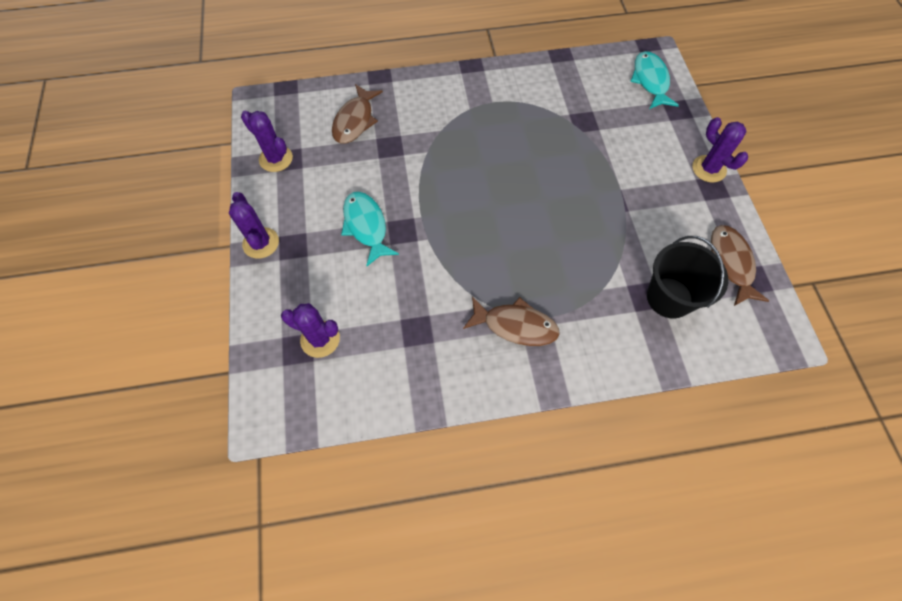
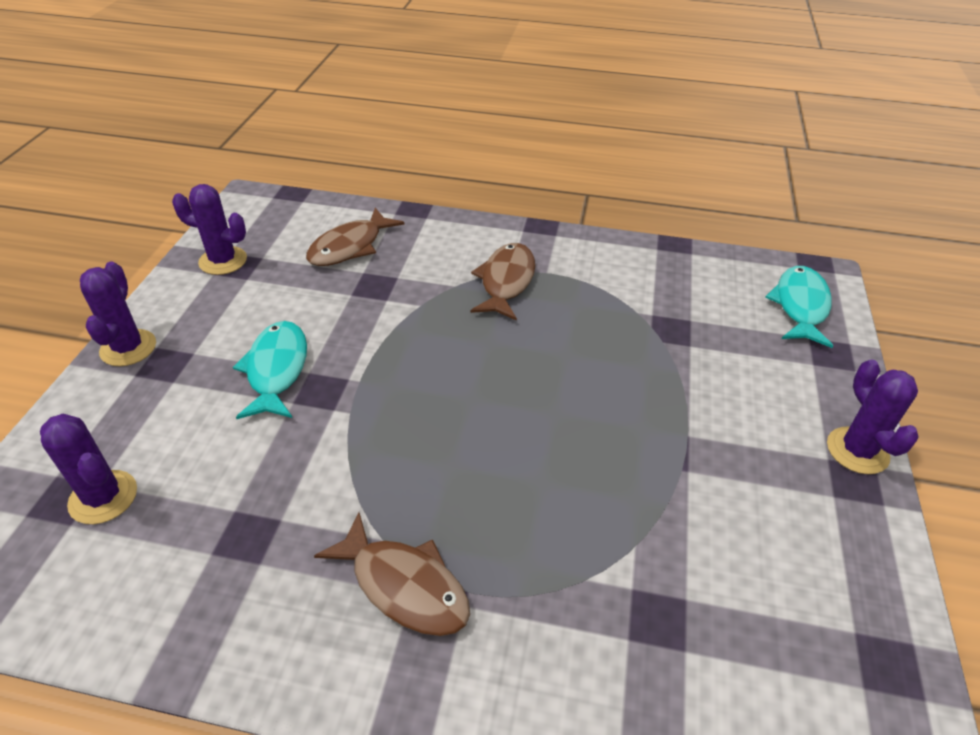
camera: 20 degrees right, 20 degrees down
purple cactus [241,111,293,172] -> purple cactus turned 45 degrees counterclockwise [172,184,247,275]
black bucket [647,236,728,318] -> none
brown fish [711,225,769,306] -> brown fish moved to [470,243,535,321]

